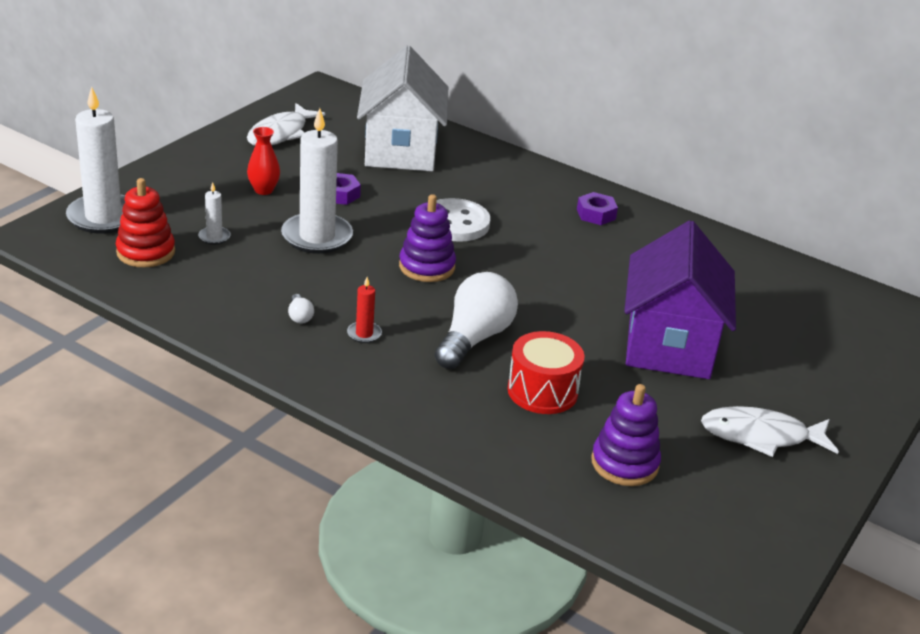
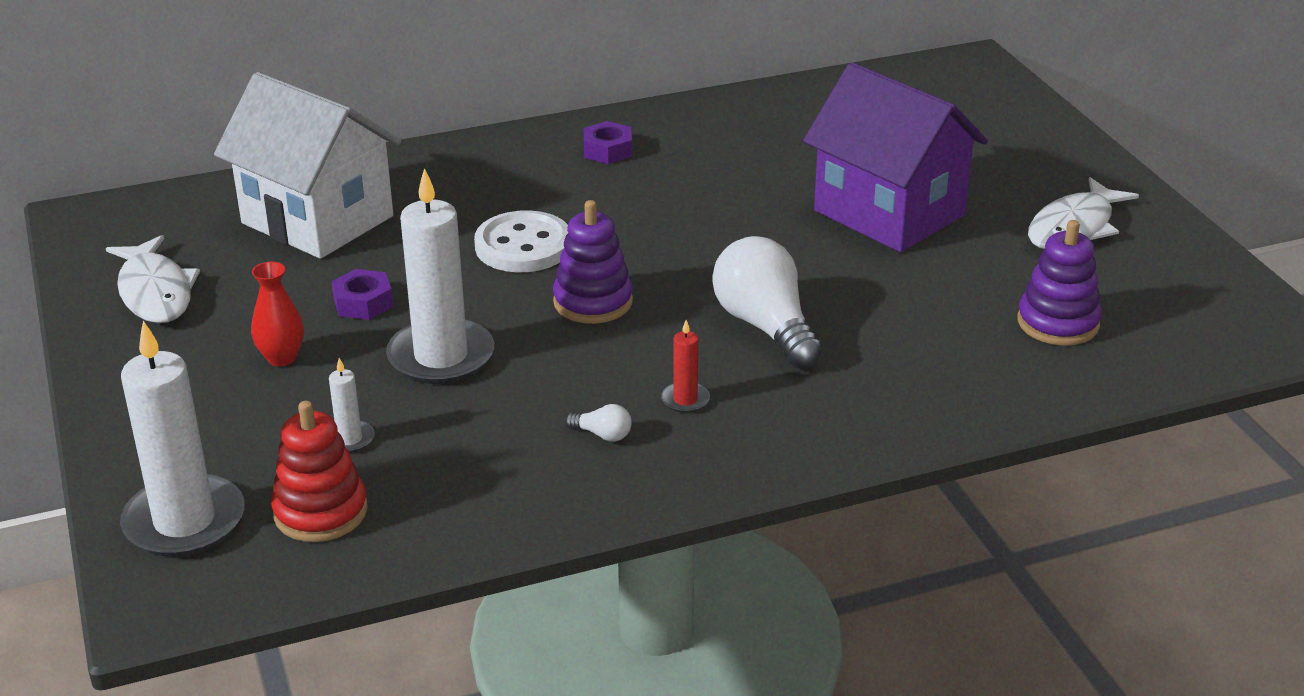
camera: 50 degrees left, 0 degrees up
red drum [507,331,584,414] -> none

